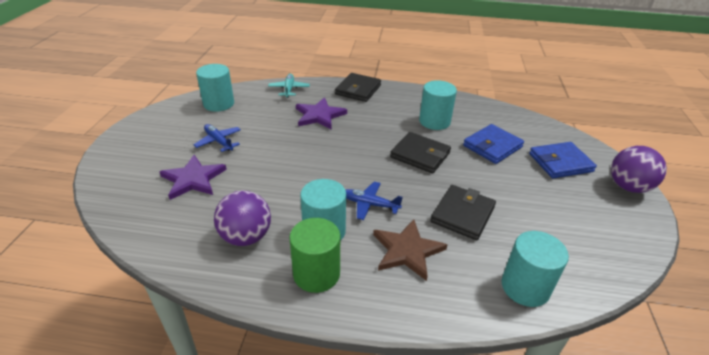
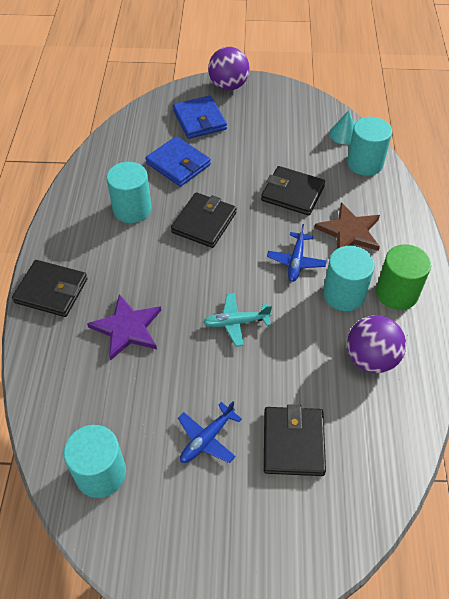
camera: 95 degrees left, 15 degrees up
purple star [160,155,227,200] -> black wallet [264,404,326,476]
turquoise plane [268,74,310,98] -> turquoise plane moved to [203,293,272,347]
none -> turquoise cone [329,110,355,144]

